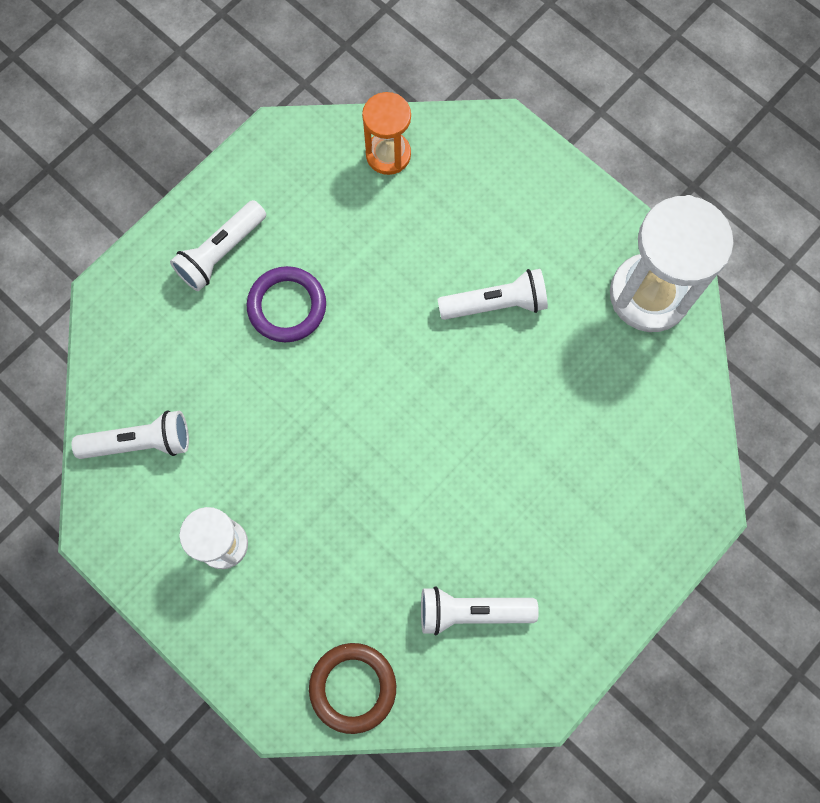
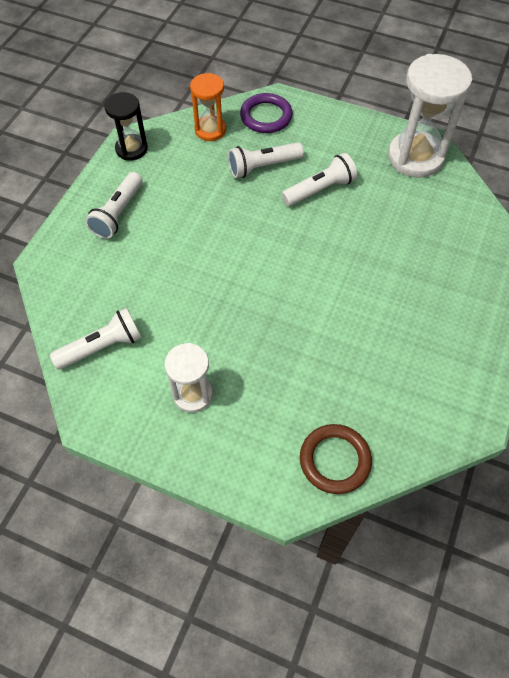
camera: 20 degrees left, 15 degrees down
purple ring [247,266,326,342] -> purple ring moved to [240,93,293,133]
white flashlight [421,586,539,635] -> white flashlight moved to [228,142,304,178]
none -> black hourglass [104,92,148,161]

